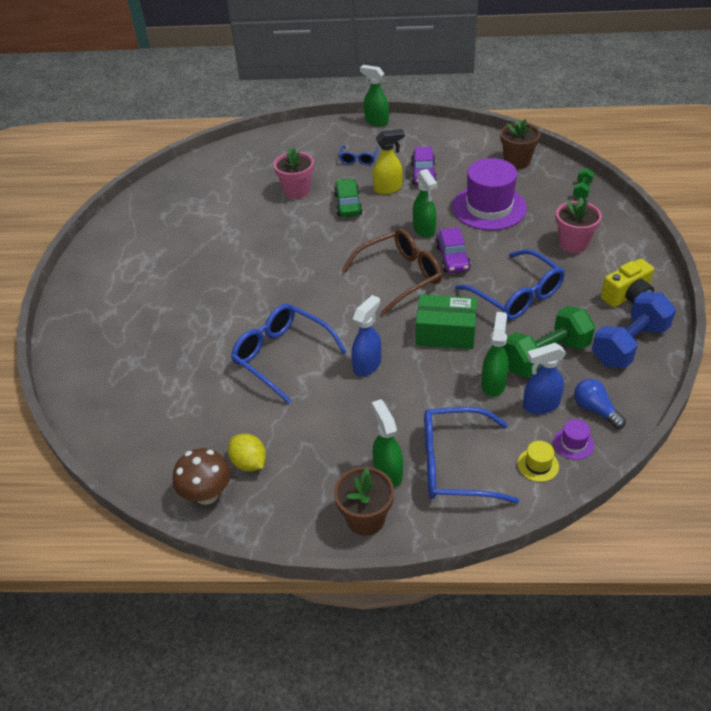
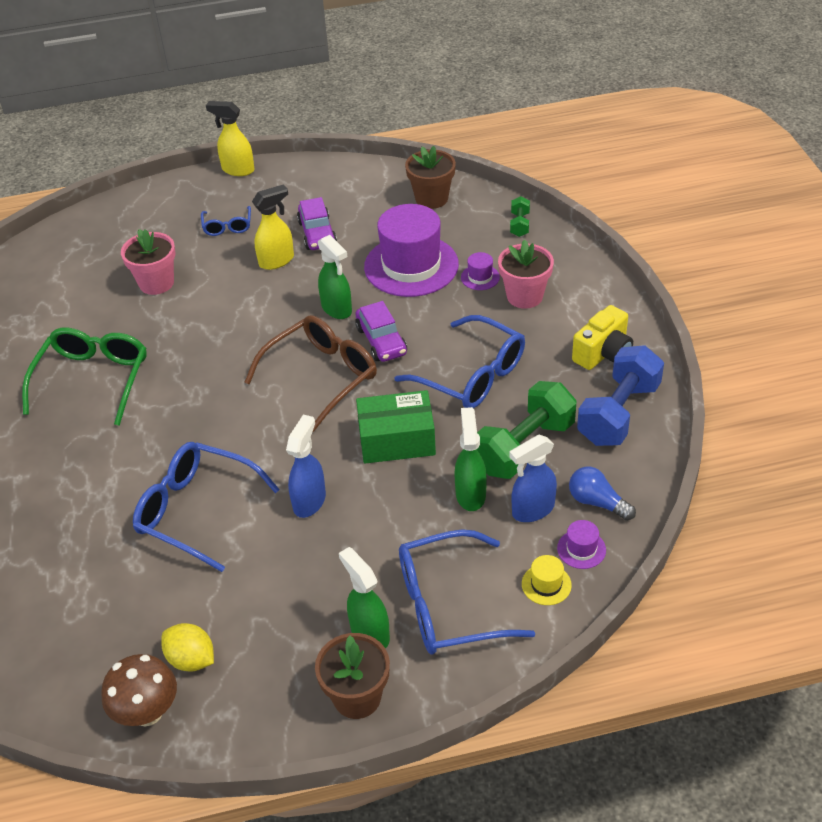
camera: 15 degrees left, 0 degrees up
green car [334,178,363,217] -> none
green spray bottle [360,65,389,126] -> yellow spray bottle [206,101,255,176]
none -> green glasses [22,328,147,426]
none -> purple hat [461,252,500,290]

